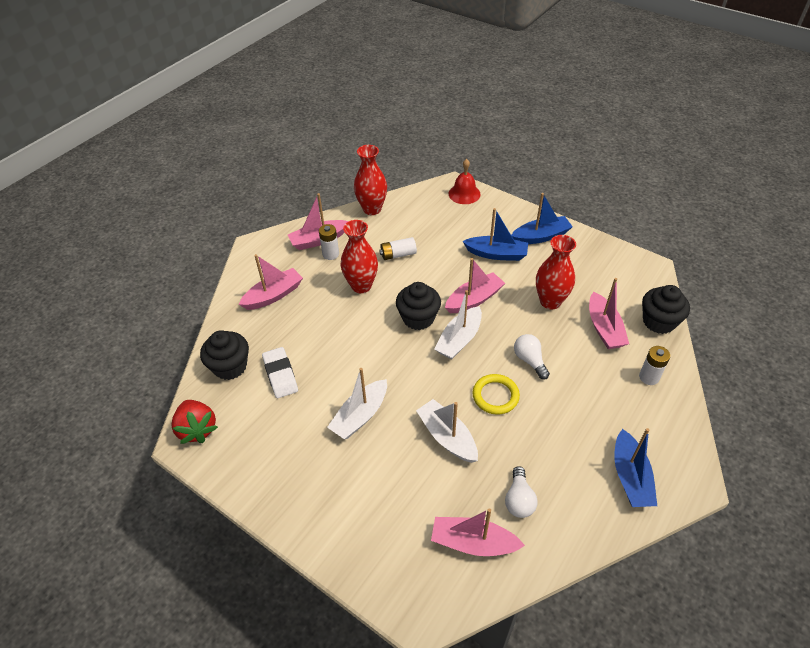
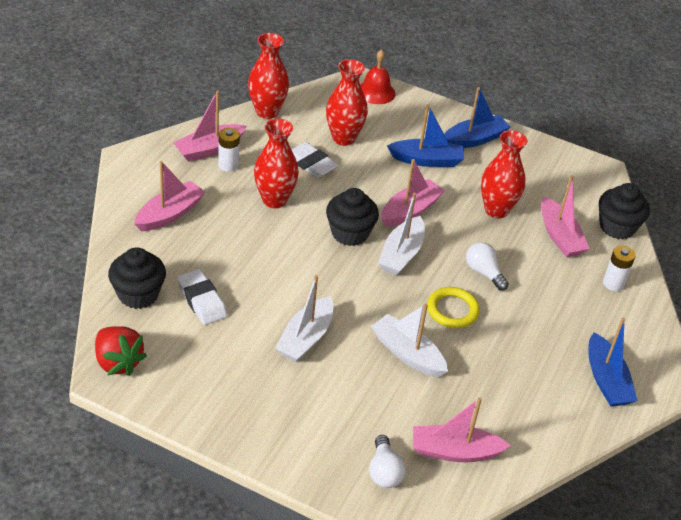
camera: 15 degrees left, 5 degrees down
white battery [379,237,417,260] -> white eraser [291,142,339,178]
white light bulb [505,466,537,518] -> white light bulb moved to [369,435,406,488]
none -> red vase [326,59,368,146]

